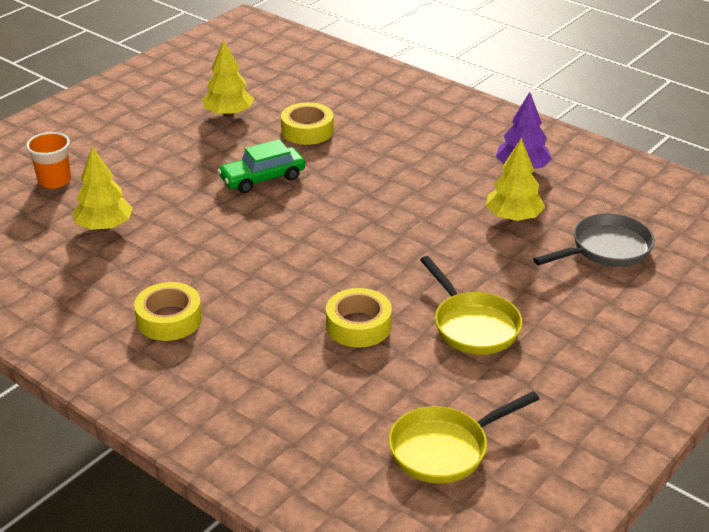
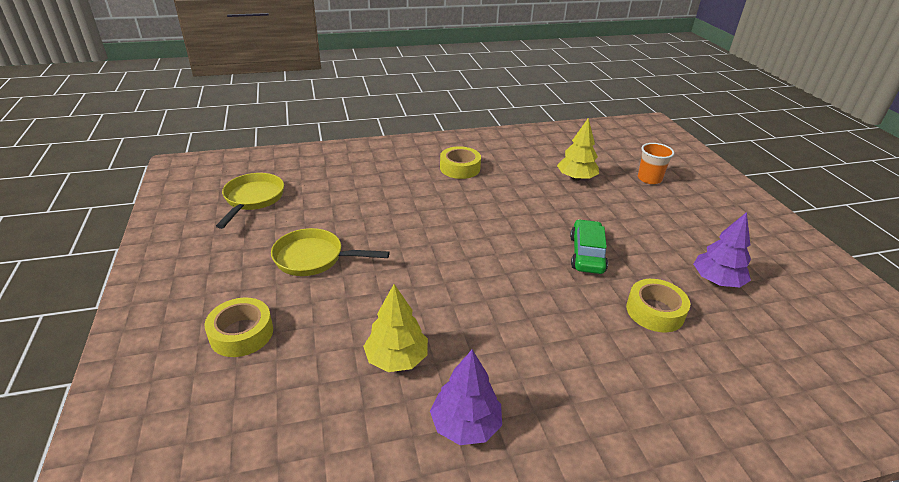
camera: 125 degrees right, 0 degrees up
yellow tree [202,40,254,117] -> purple tree [693,212,751,287]
yellow tape [326,288,392,347] -> yellow tape moved to [204,298,273,357]
grey pan [533,213,655,267] -> none

